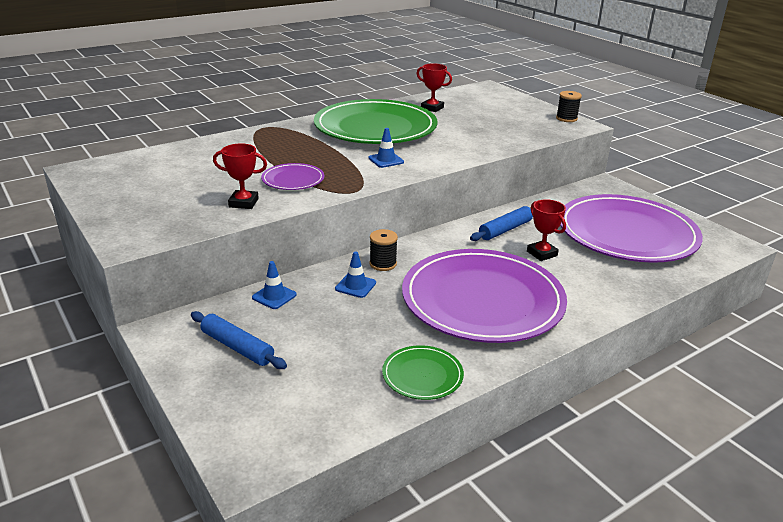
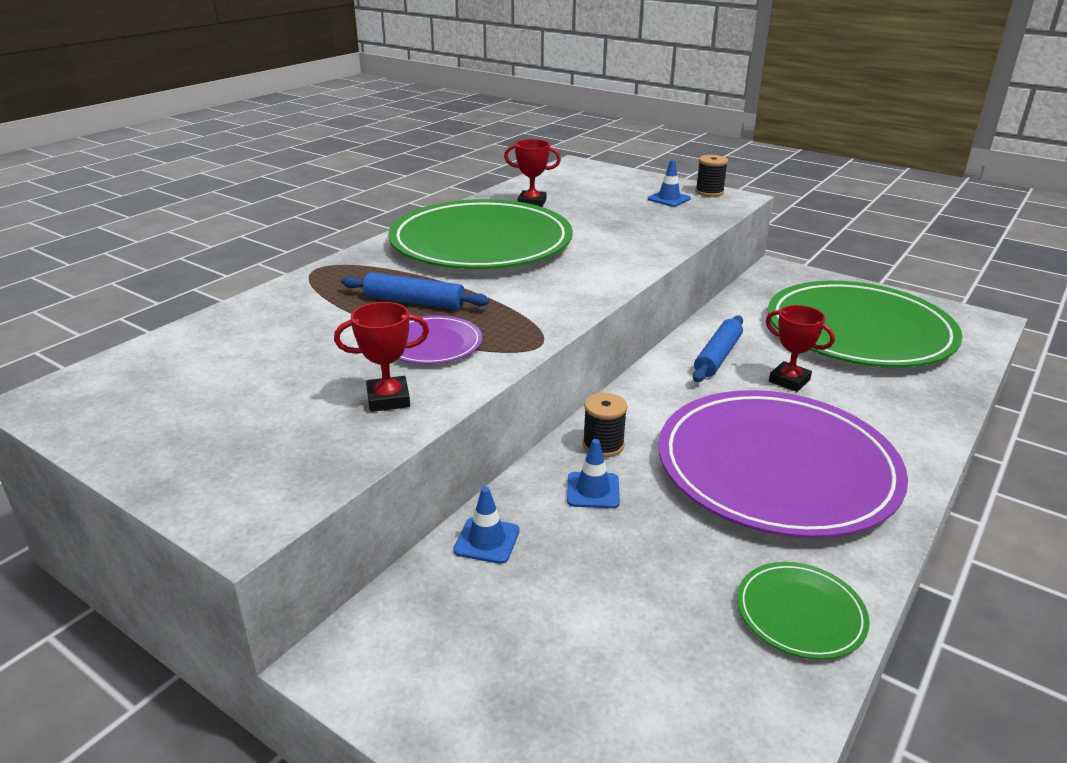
camera: 20 degrees left, 0 degrees up
blue rolling pin [191,311,287,369] -> blue rolling pin moved to [341,272,490,310]
blue traffic cone [368,128,404,168] -> blue traffic cone moved to [648,160,691,207]
purple plate [560,194,703,263] -> green plate [768,281,962,368]

